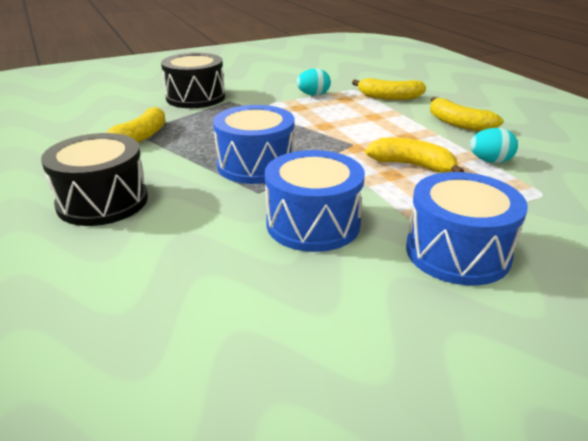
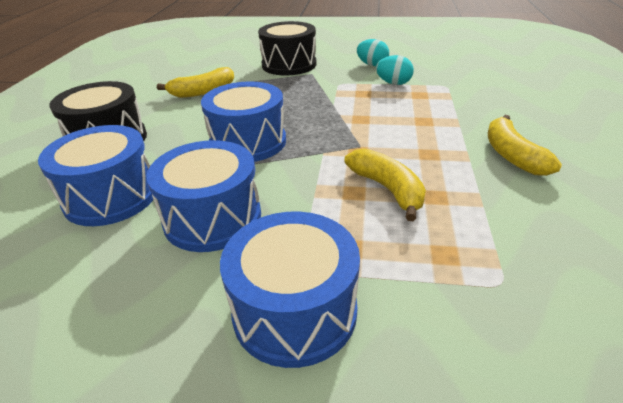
camera: 35 degrees right, 5 degrees up
yellow banana [352,78,426,100] -> none
turquoise egg [470,128,518,163] -> turquoise egg moved to [357,39,389,66]
none -> blue drum [38,125,153,226]

